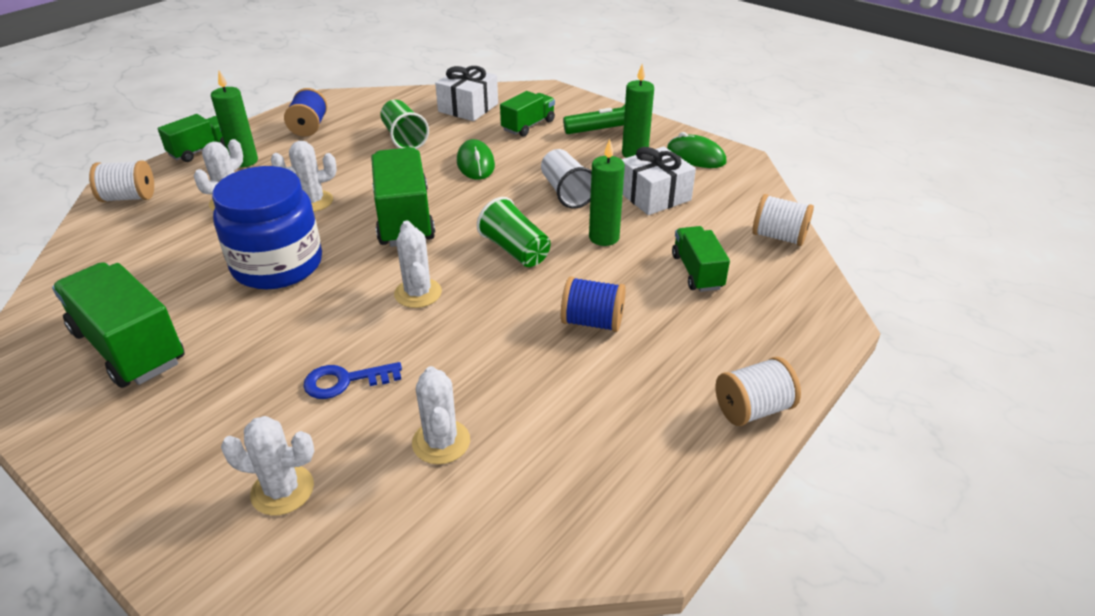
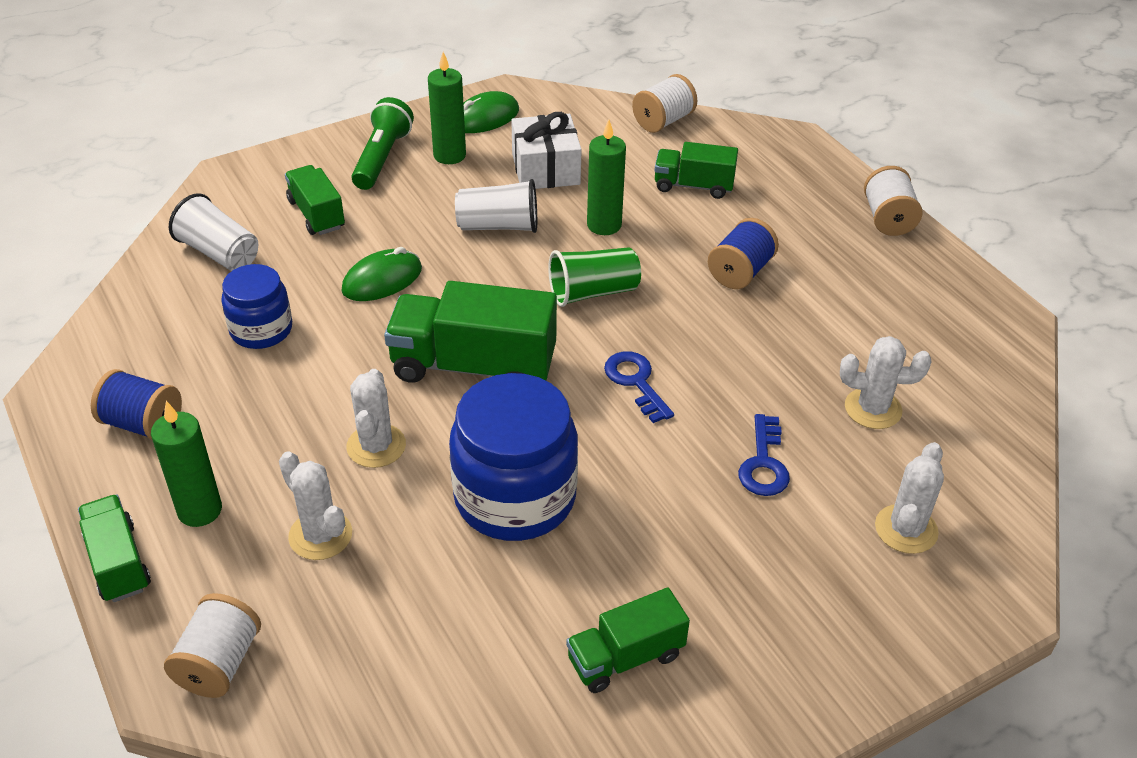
camera: 70 degrees left, 5 degrees up
green truck [52,262,185,388] -> green truck [566,588,690,693], size x0.58
green cup [380,100,429,149] -> blue jar [221,264,292,349]
white cactus [394,221,442,308] -> blue key [604,351,674,423]
white gift [435,66,498,121] -> white cup [169,193,258,271]
green mouse [457,139,495,180] -> green mouse turned 45 degrees counterclockwise [342,247,422,301]

